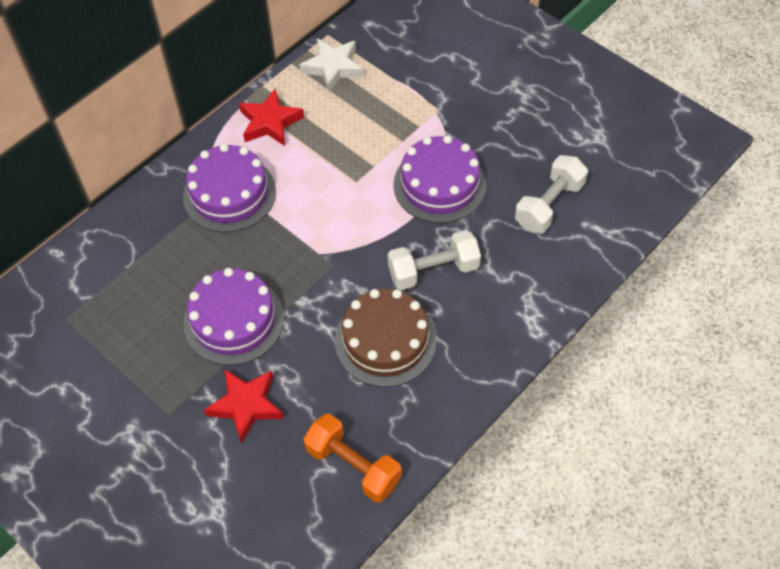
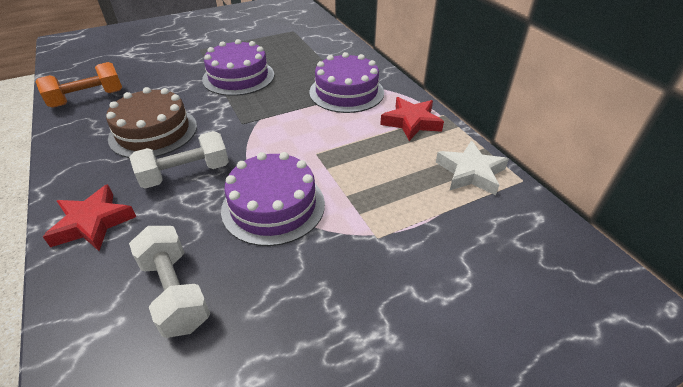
camera: 110 degrees right, 15 degrees down
red star [204,369,284,444] -> red star moved to [43,184,136,251]
white dumbbell [388,230,481,290] -> white dumbbell turned 60 degrees clockwise [129,131,229,189]

